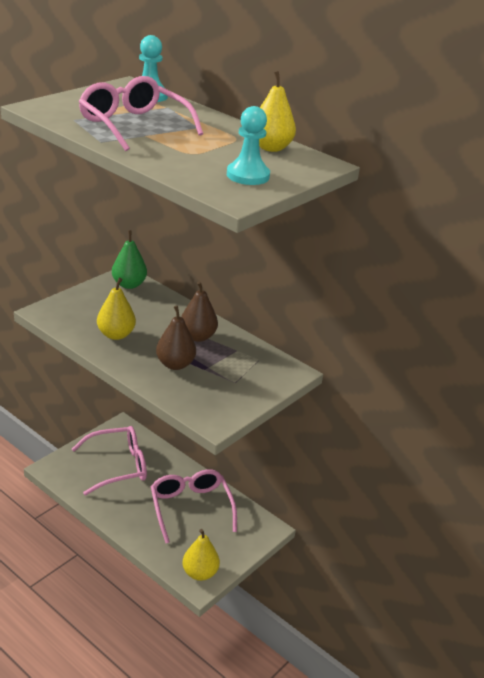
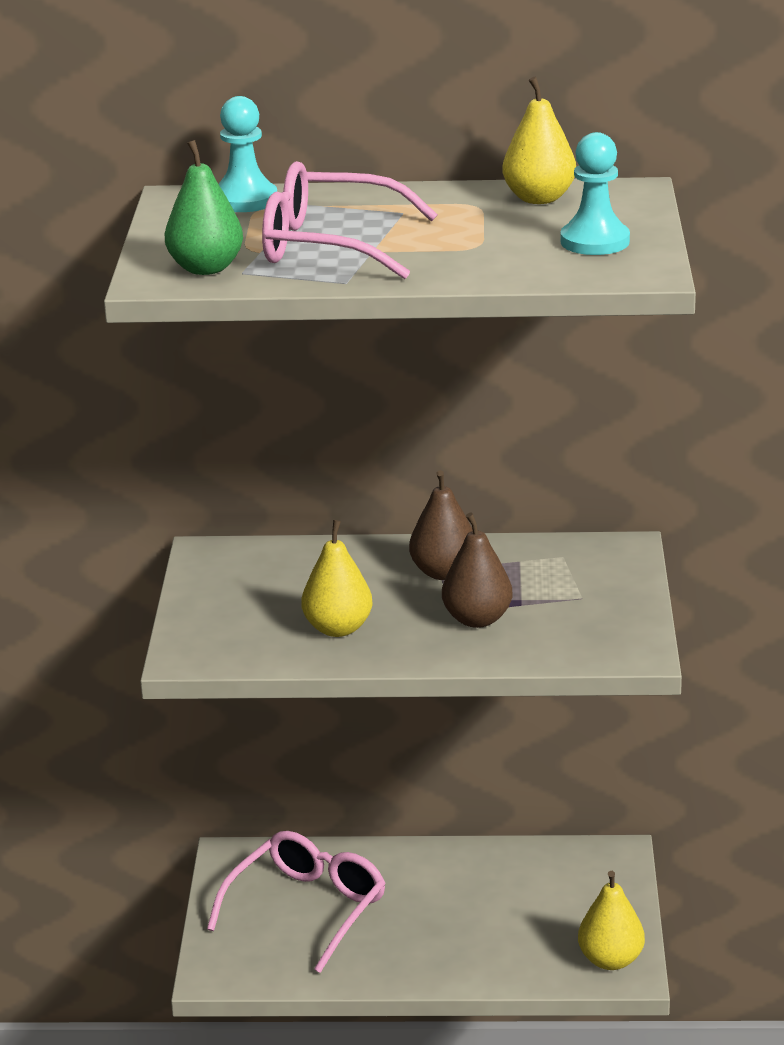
camera: 35 degrees left, 5 degrees down
green pear [112,230,147,289] -> green pear moved to [165,140,243,275]
pink glasses [151,469,237,543] -> none

